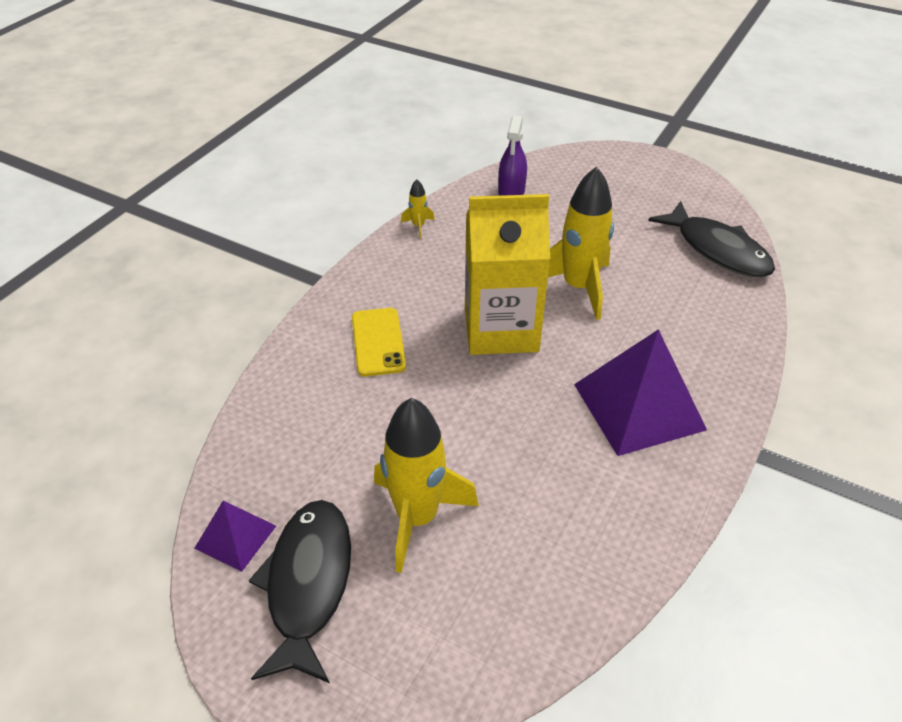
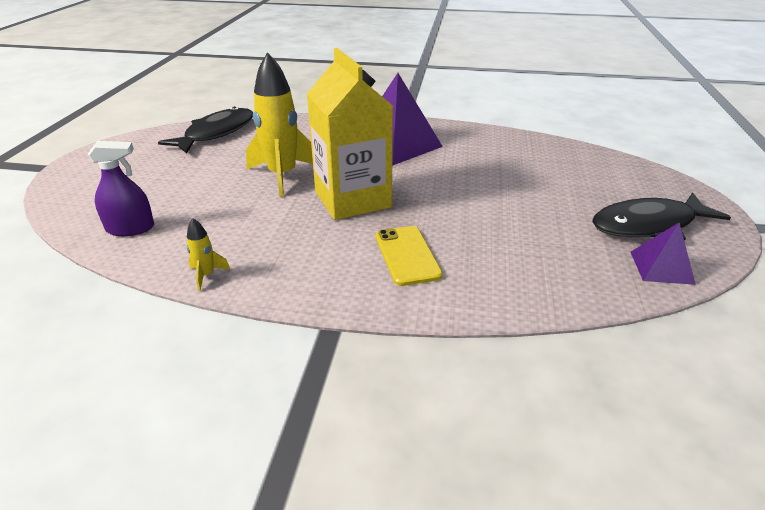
camera: 110 degrees left, 10 degrees down
yellow phone [352,308,406,377] -> yellow phone turned 75 degrees counterclockwise [376,226,443,286]
yellow rocket [374,398,479,573] -> none

